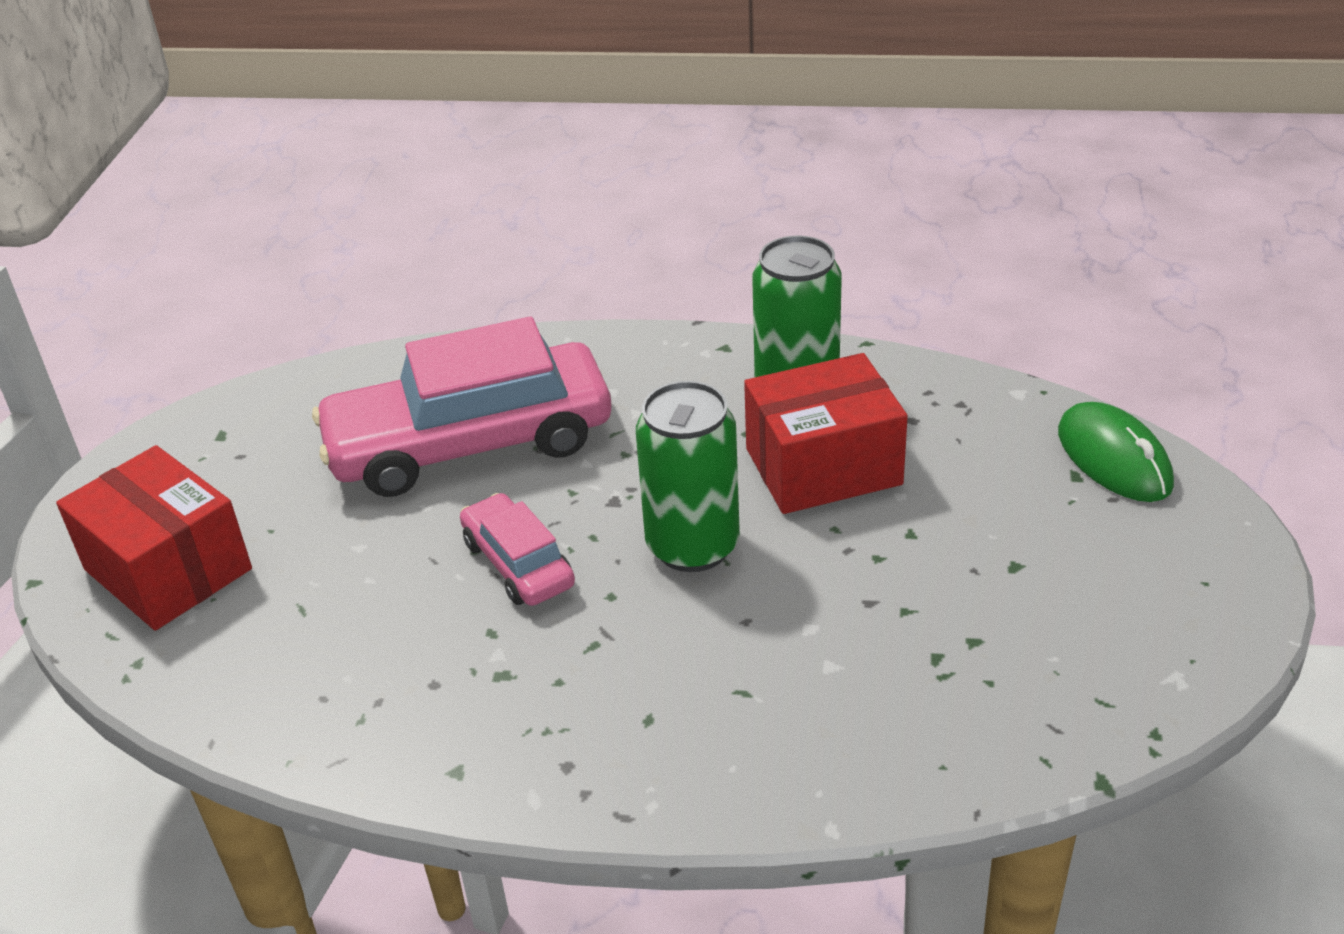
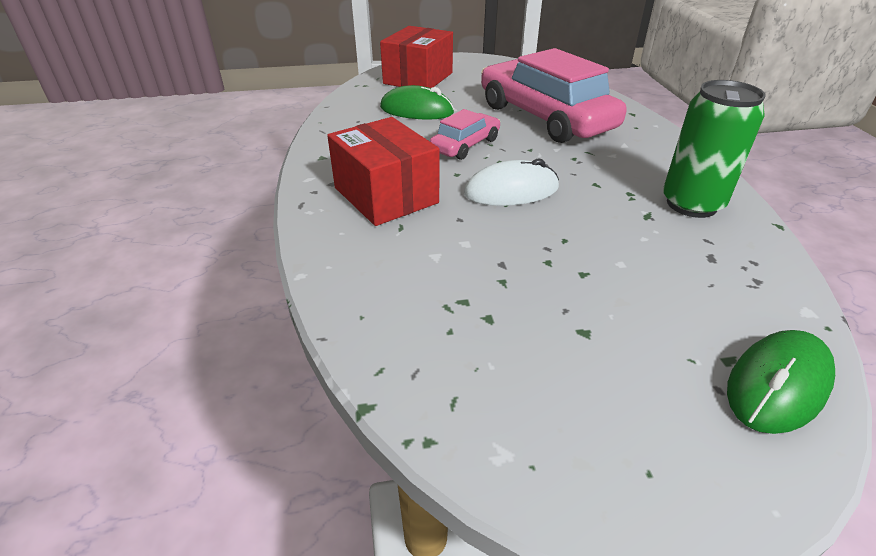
camera: 70 degrees right, 0 degrees up
green can [636,381,740,572] -> white mouse [464,158,559,206]
red box [744,353,908,514] -> red box moved to [327,117,439,226]
none -> green mouse [380,85,454,120]

